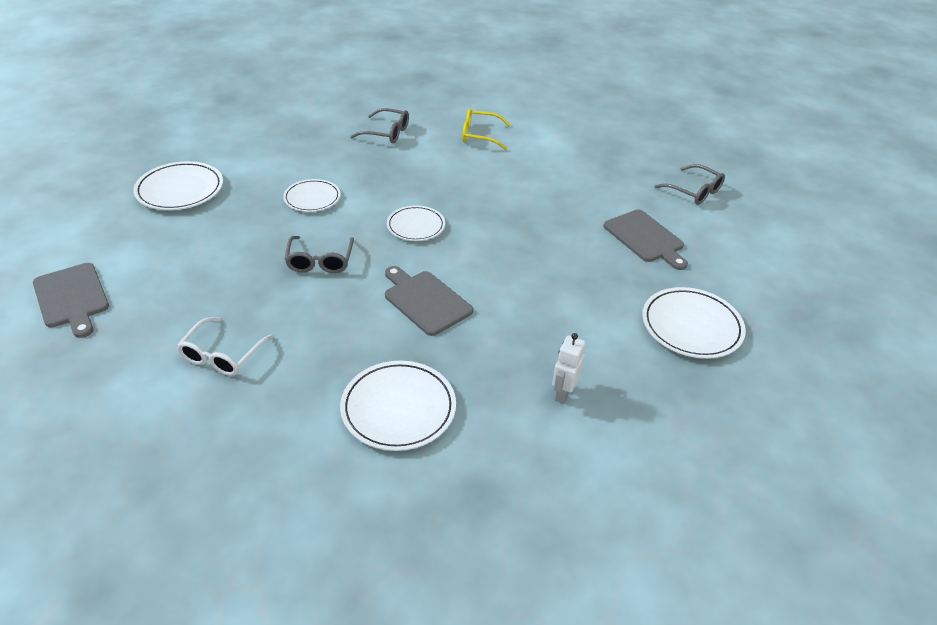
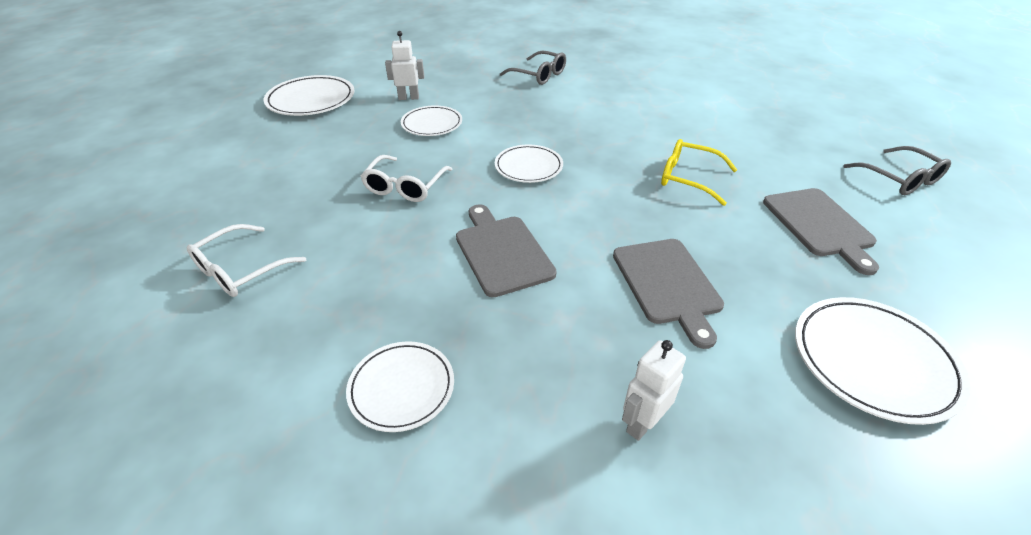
camera: 20 degrees right, 0 degrees up
grey cutting board [33,263,109,338] -> grey cutting board moved to [613,239,724,349]
grey glasses [284,236,354,273] -> white glasses [360,155,452,202]
white plate [340,361,456,451] -> white plate [346,341,454,432], size x0.66
yellow glasses [462,109,511,150] -> yellow glasses moved to [661,139,737,206]
none -> white robot [385,31,424,100]

